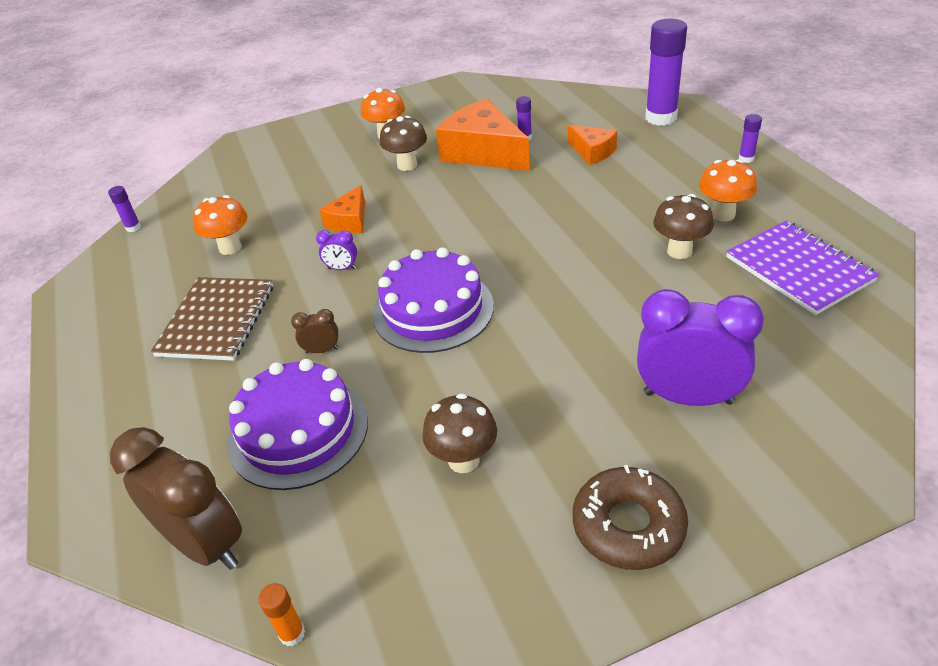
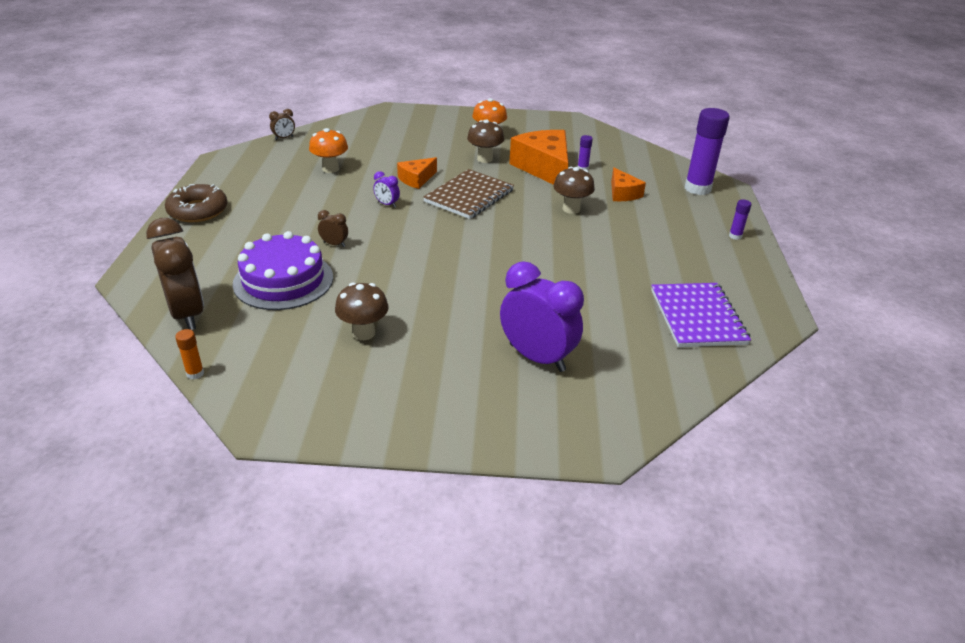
camera: 20 degrees right, 5 degrees down
purple glue stick [108,186,141,232] -> brown clock [269,109,295,140]
brown notebook [151,277,273,361] -> brown notebook moved to [423,169,514,219]
purple cake [372,247,494,353] -> none
brown donut [573,465,688,570] -> brown donut moved to [165,184,228,222]
brown mushroom [653,194,714,259] -> brown mushroom moved to [553,167,595,214]
orange mushroom [699,159,757,221] -> none

